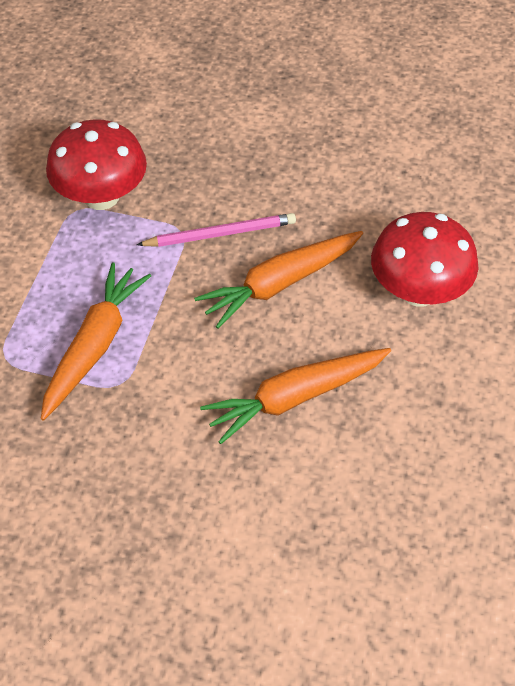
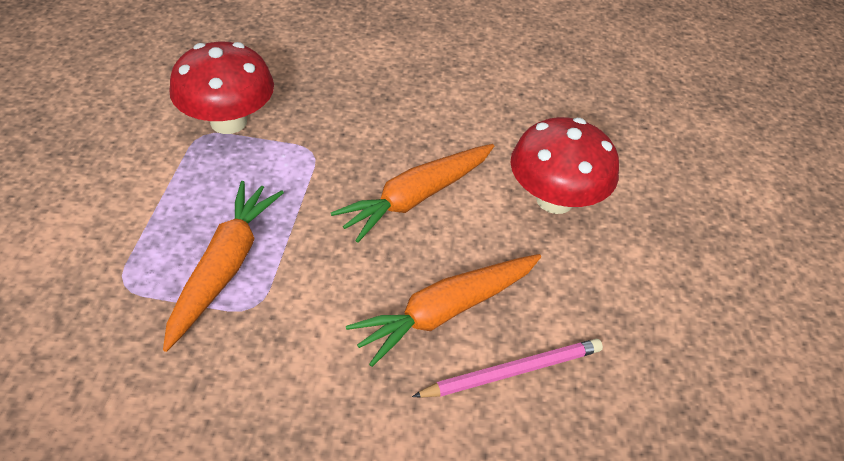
camera: 10 degrees left, 5 degrees down
pink pencil [137,213,296,247] -> pink pencil moved to [412,339,603,398]

